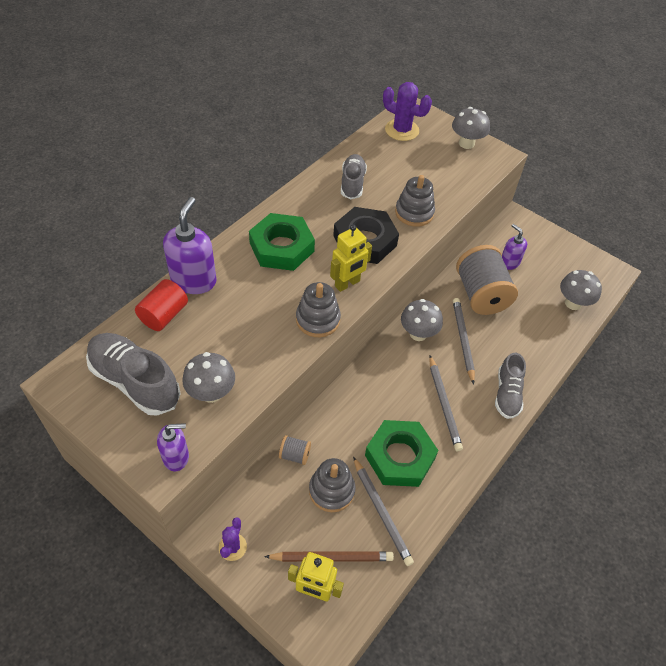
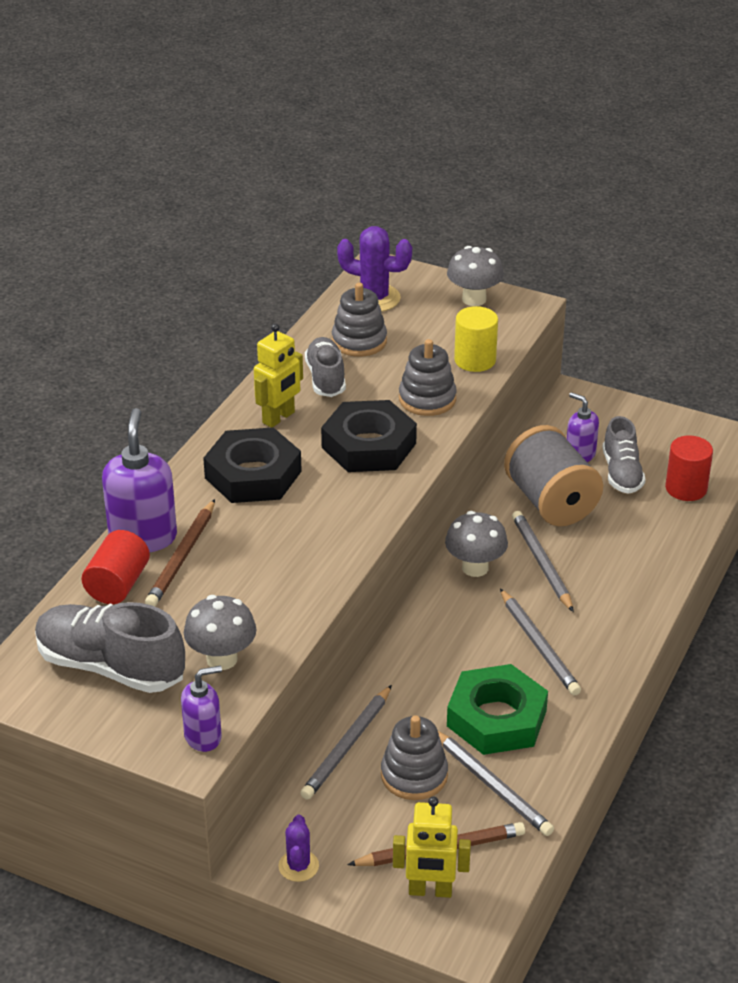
camera: 10 degrees left, 15 degrees down
green nut [249,213,315,271] -> black nut [203,427,302,503]
grey spool [279,435,311,465] -> grey pencil [300,685,392,800]
grey stacking toy [296,282,341,337] -> grey stacking toy moved to [332,283,387,357]
yellow robot [330,225,372,292] -> yellow robot moved to [254,323,303,428]
grey shoe [495,353,526,419] -> grey shoe moved to [603,416,646,494]
grey mushroom [560,270,602,310] -> red cylinder [665,436,713,501]
none -> brown pencil [145,499,215,607]
none -> yellow cylinder [454,306,498,372]

